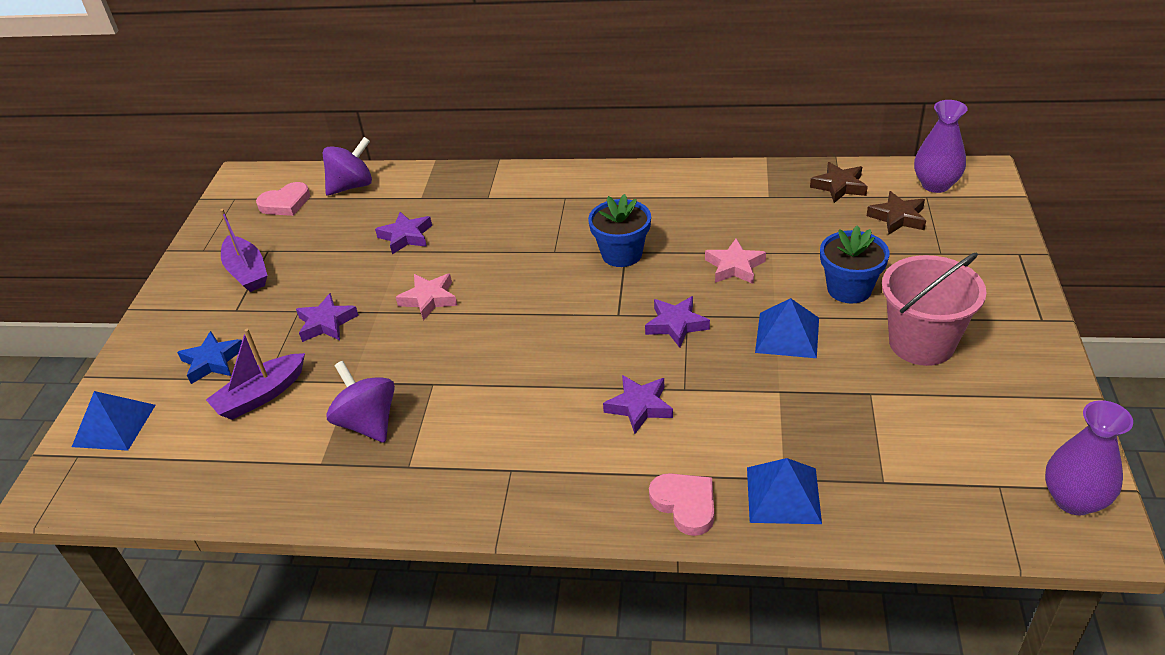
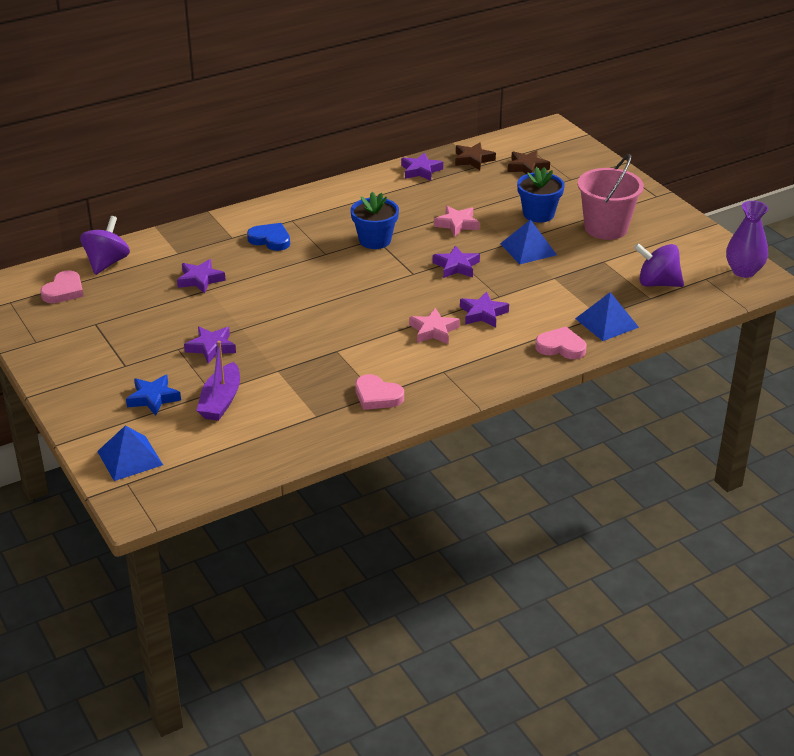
camera: 40 degrees left, 5 degrees down
purple boat [220,209,268,292] -> none
purple spinning top [326,361,395,443] -> purple spinning top moved to [634,243,684,287]
pink star [396,274,457,321] -> pink star moved to [409,308,460,344]
purple vase [914,100,968,193] -> none
none -> blue heart [247,223,290,251]
none -> pink heart [355,374,404,410]
none -> purple star [401,153,443,181]

